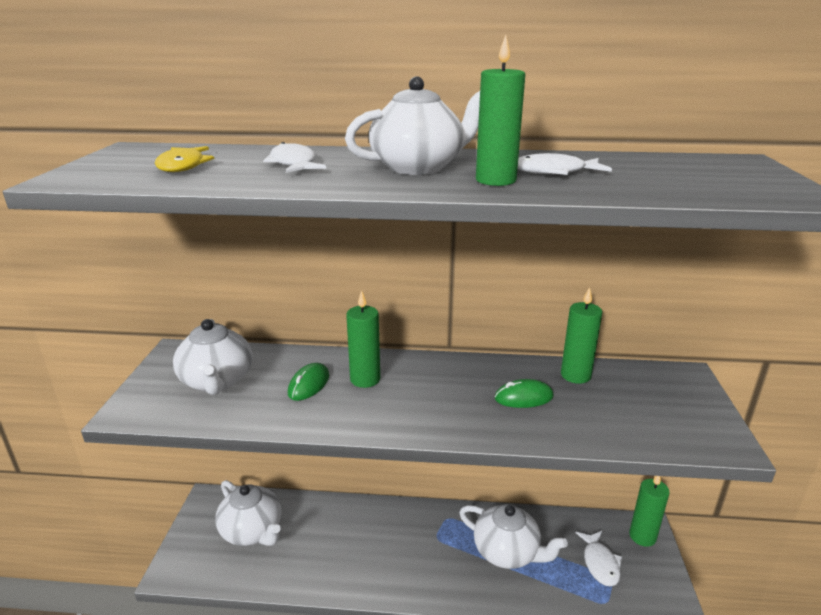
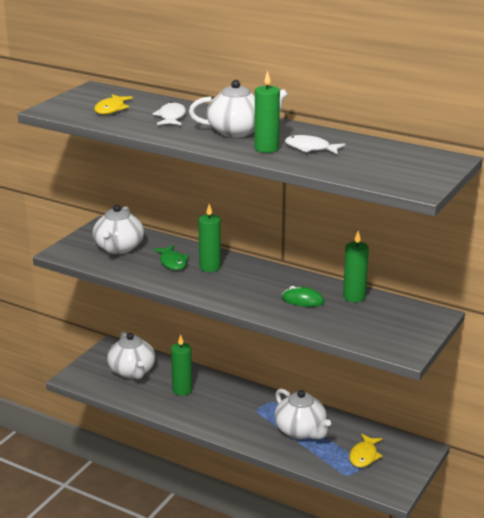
camera: 25 degrees right, 0 degrees up
green mouse [288,363,329,401] -> green fish [153,245,189,270]
white fish [576,531,622,587] -> yellow fish [349,433,383,468]
green candle [629,476,670,547] -> green candle moved to [171,335,192,396]

